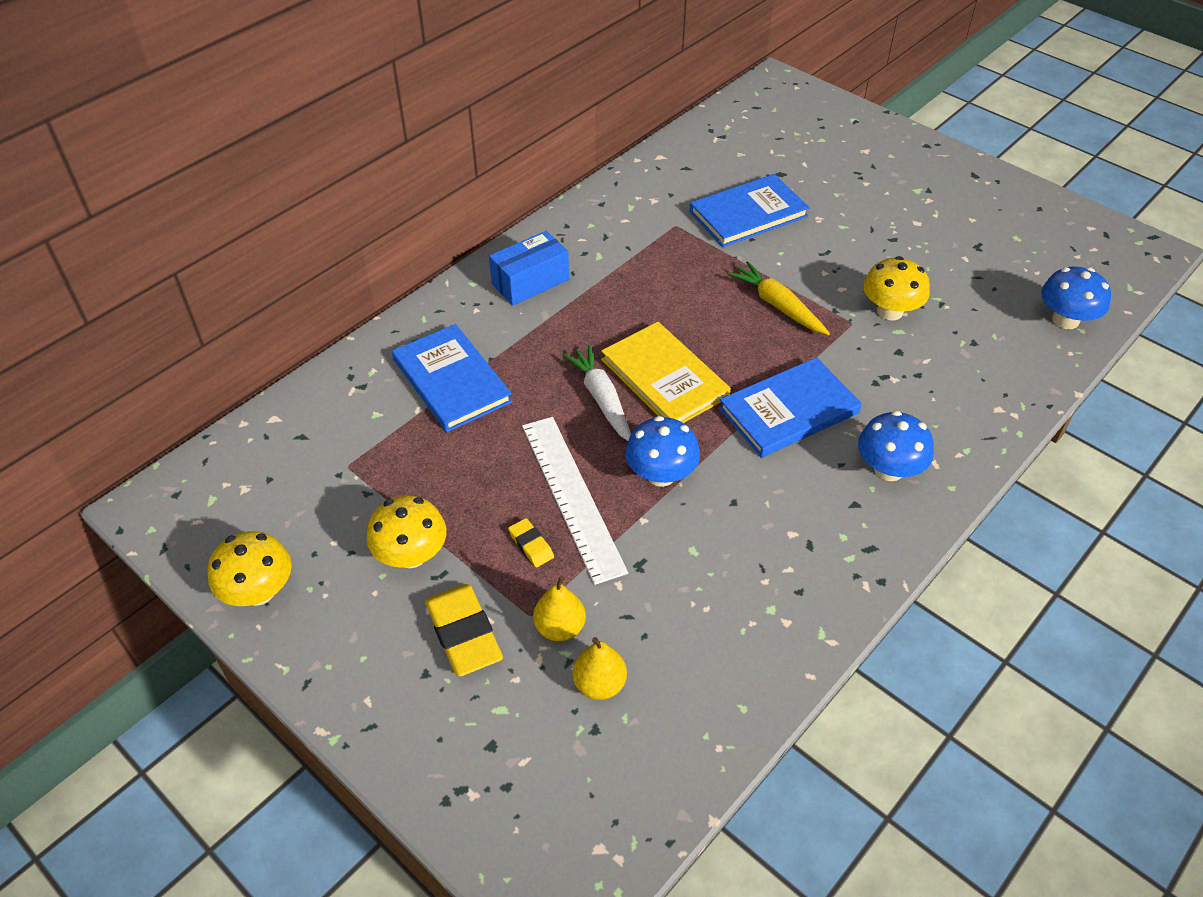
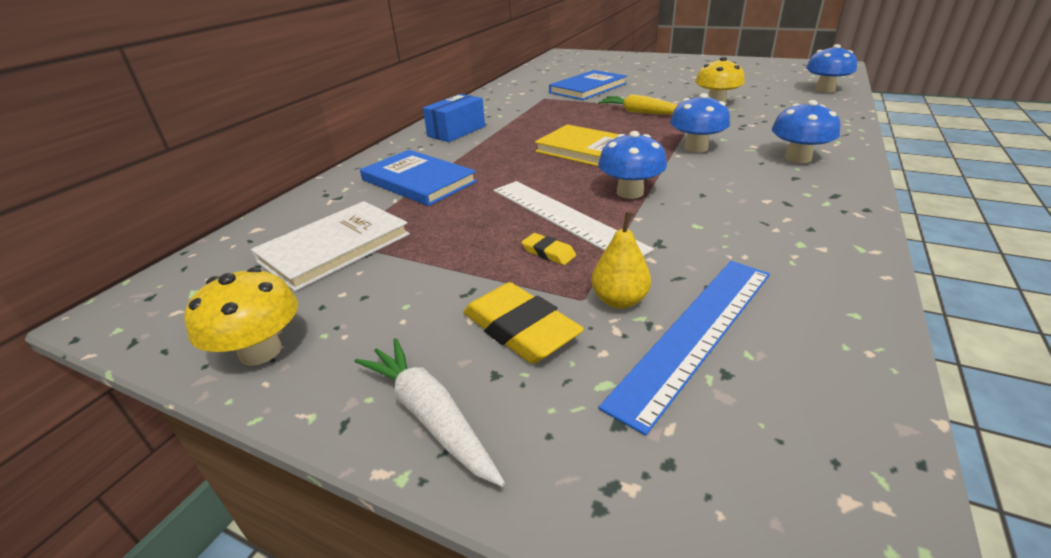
camera: 15 degrees left, 15 degrees down
yellow mushroom [367,496,447,568] -> none
white carrot [563,345,631,441] -> white carrot moved to [355,338,505,487]
yellow pear [573,637,627,700] -> blue ruler [598,261,770,436]
blue book [719,357,862,458] -> blue mushroom [670,93,730,153]
none -> white book [251,201,410,291]

